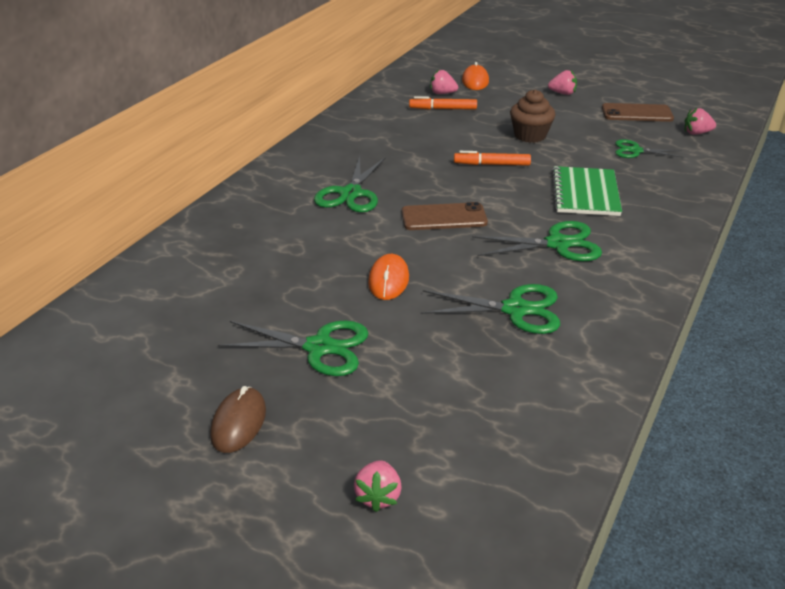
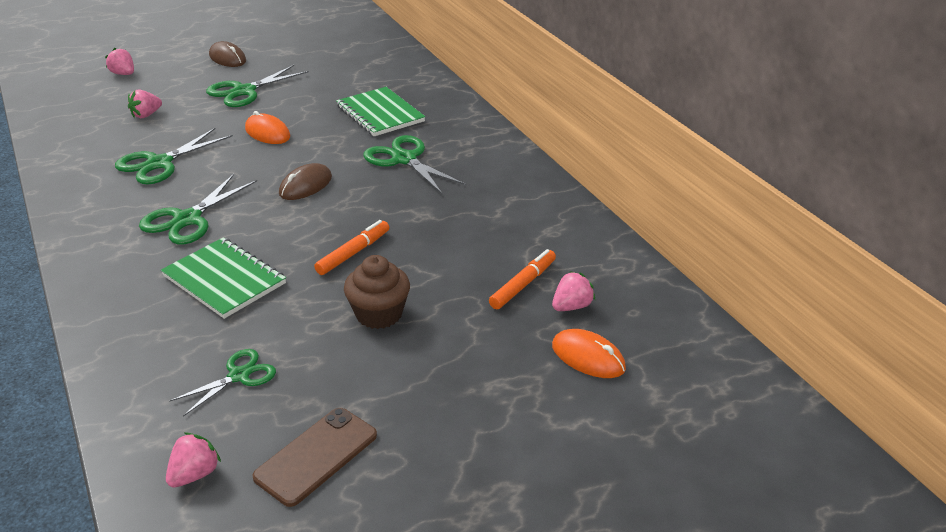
camera: 125 degrees right, 0 degrees up
brown phone [402,202,488,230] -> brown mouse [279,163,332,200]
pink strawberry [548,70,577,95] -> pink strawberry moved to [128,89,162,118]
none -> green notebook [336,87,425,136]

